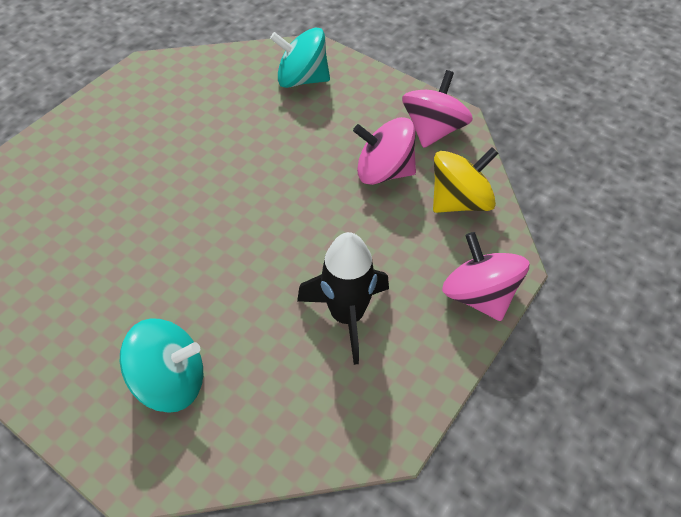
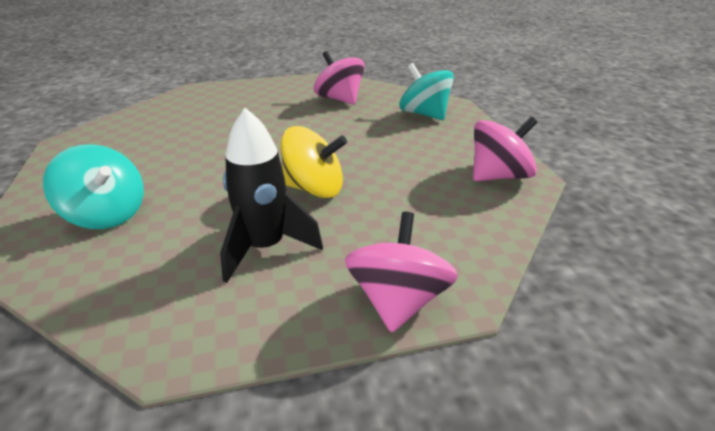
camera: 40 degrees right, 20 degrees down
pink spinning top [353,117,416,185] -> pink spinning top moved to [314,51,365,105]
yellow spinning top [433,147,498,213] -> yellow spinning top moved to [281,126,347,198]

